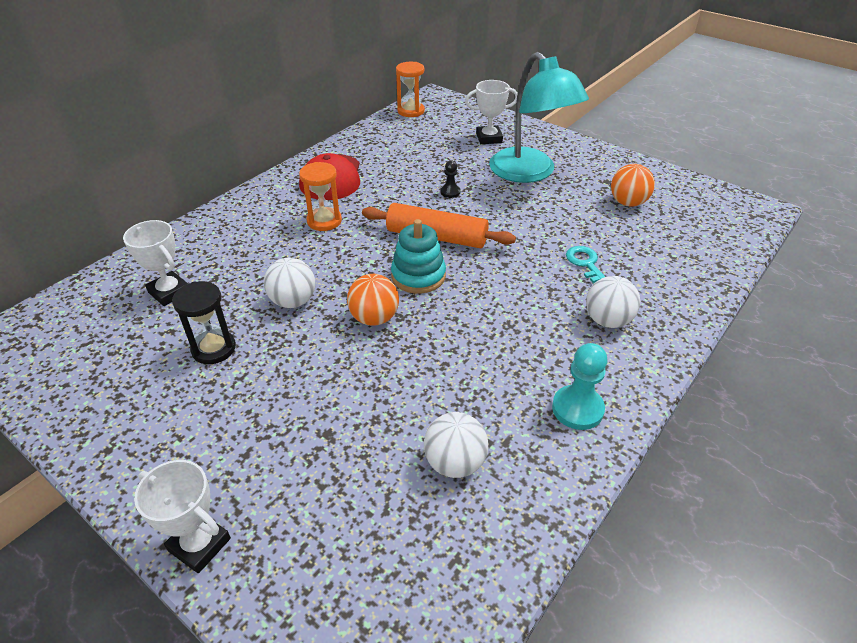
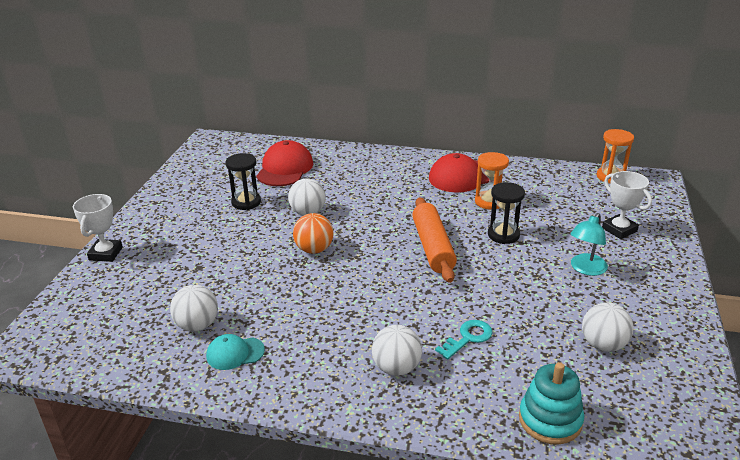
camera: 65 degrees right, 10 degrees down
white trophy [123,220,188,306] -> red cap [256,140,313,186]
orange hourglass [299,162,342,231] -> orange hourglass moved to [475,152,509,210]
turquoise stacking toy [391,219,446,294] -> turquoise stacking toy moved to [519,362,584,445]
black pawn [440,161,461,198] -> black hourglass [488,182,525,244]
turquoise lamp [489,52,589,183] -> turquoise lamp [570,213,608,276], size x0.50
turquoise pawn [552,343,608,430] -> none
orange ball [611,164,655,207] -> white ball [582,302,634,352]
none -> turquoise cap [206,334,265,370]

